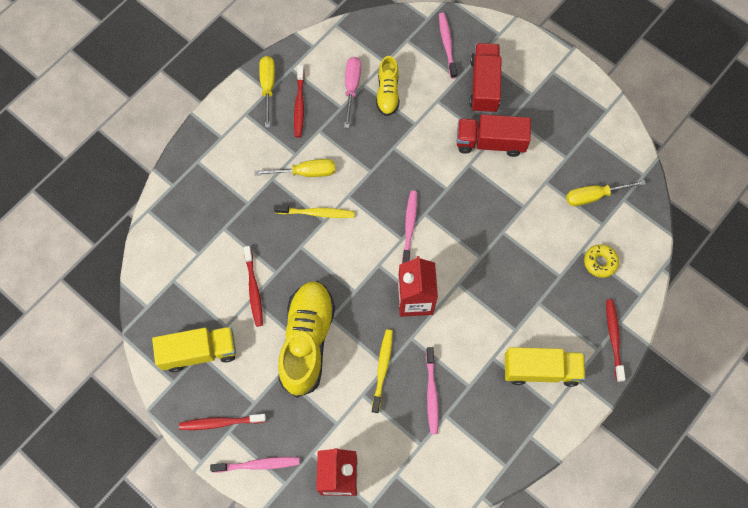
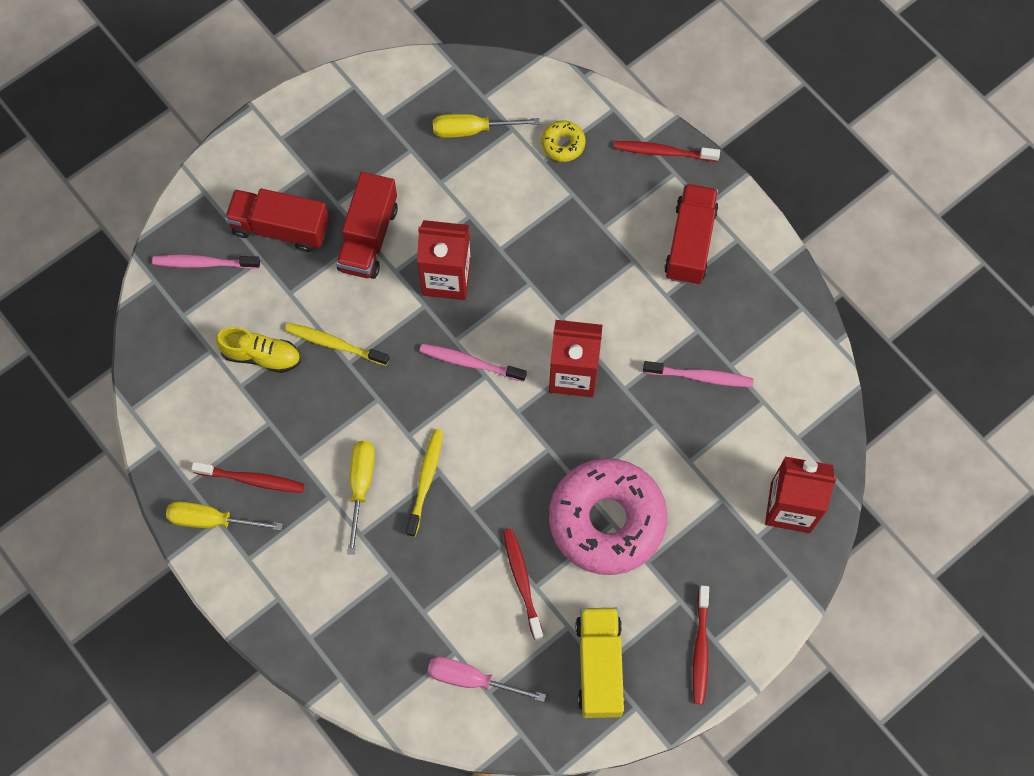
camera: 80 degrees left, 0 degrees up
pink toothbrush [210,457,300,473] -> none
red toothbrush [244,246,263,327] -> red toothbrush turned 105 degrees counterclockwise [503,529,544,640]
yellow shoe [278,281,335,398] -> pink donut [549,458,667,575]
pink screwdriver [344,57,361,128] -> pink screwdriver moved to [427,657,546,702]
yellow toothbrush [372,329,393,413] -> yellow toothbrush moved to [285,323,389,366]
yellow truck [505,347,586,387] -> red truck [664,184,718,285]
yellow screwdriver [566,180,646,206] -> yellow screwdriver turned 90 degrees clockwise [433,114,540,138]
none -> red carton [417,220,471,300]

